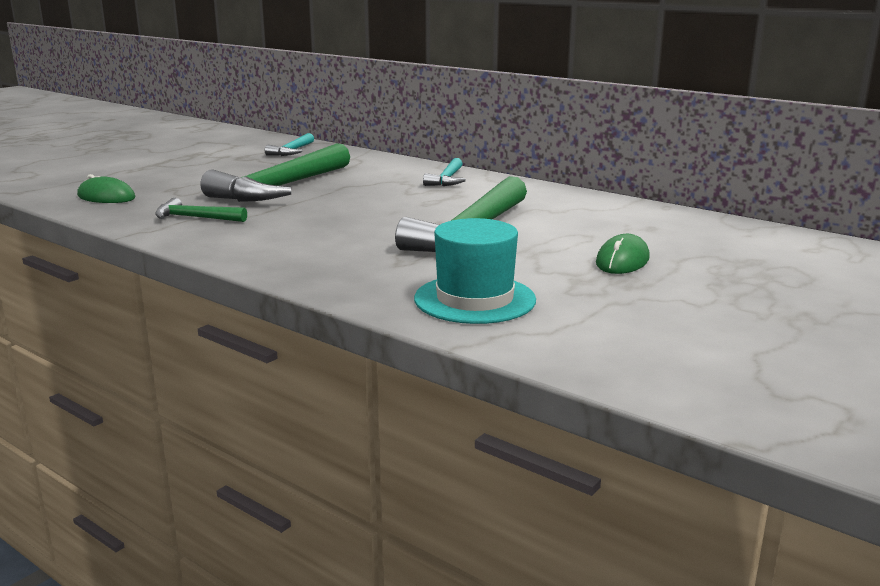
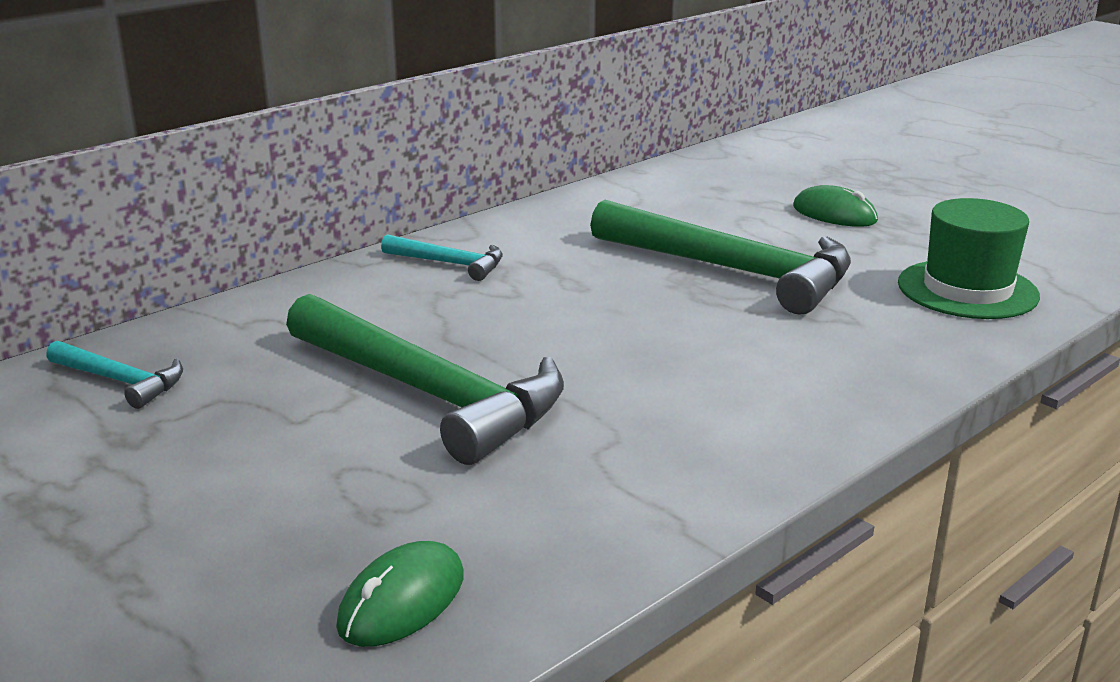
camera: 80 degrees left, 5 degrees up
green hammer [155,198,247,222] -> none
turquoise hat [414,218,536,324] -> green hat [898,198,1040,319]

